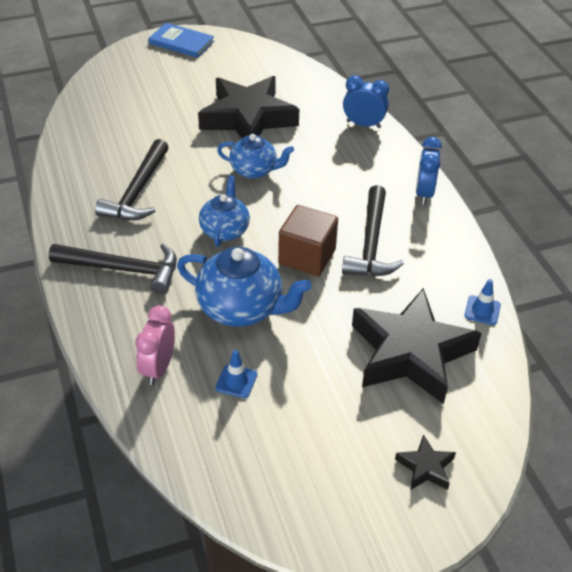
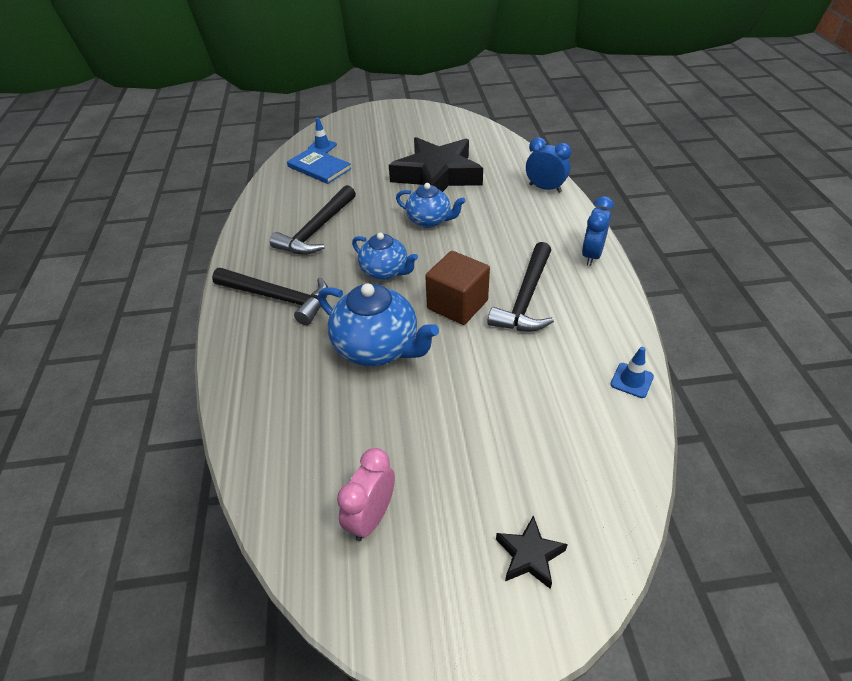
camera: 15 degrees right, 0 degrees up
pink clock [135,305,175,385] -> pink clock moved to [337,448,395,541]
blue book [148,23,215,58] -> blue book moved to [287,148,352,184]
blue teapot [199,175,250,247] -> blue teapot turned 105 degrees clockwise [352,233,418,280]
blue traffic cone [215,350,257,398] -> blue traffic cone moved to [308,118,337,153]
black star [352,288,482,404] -> none

